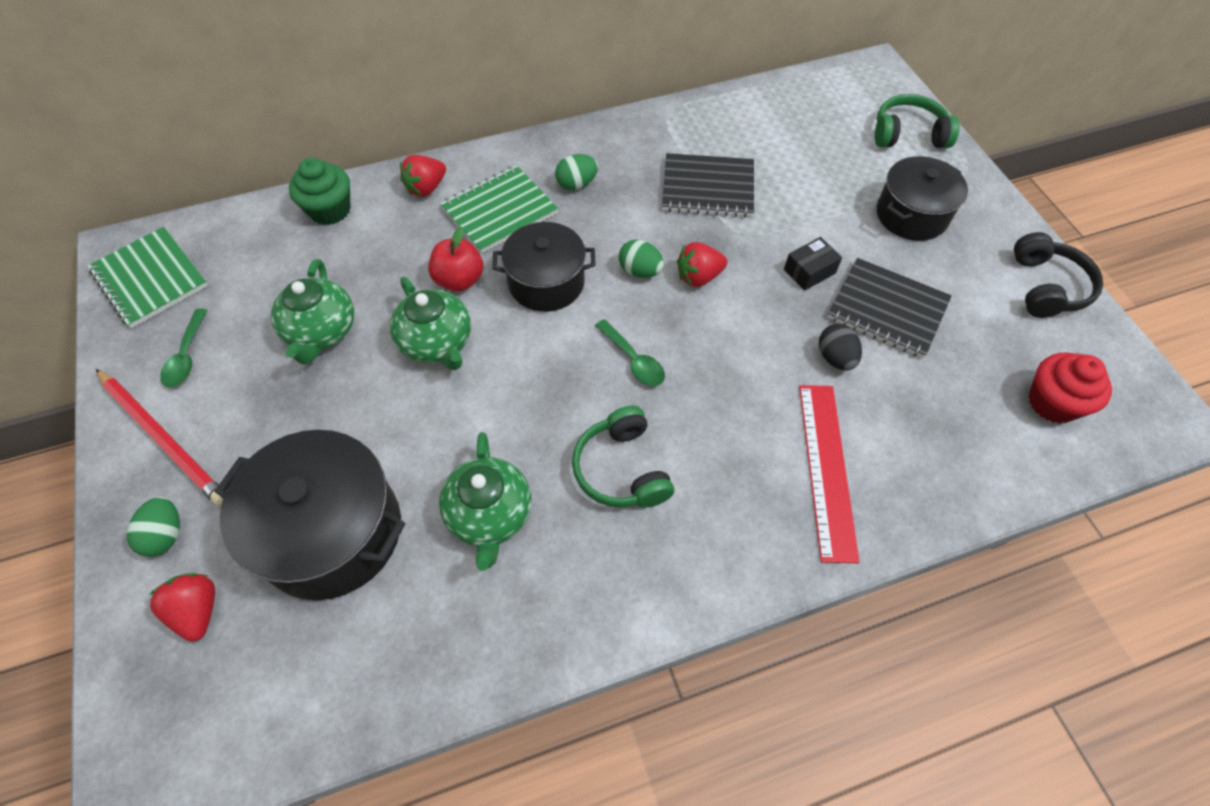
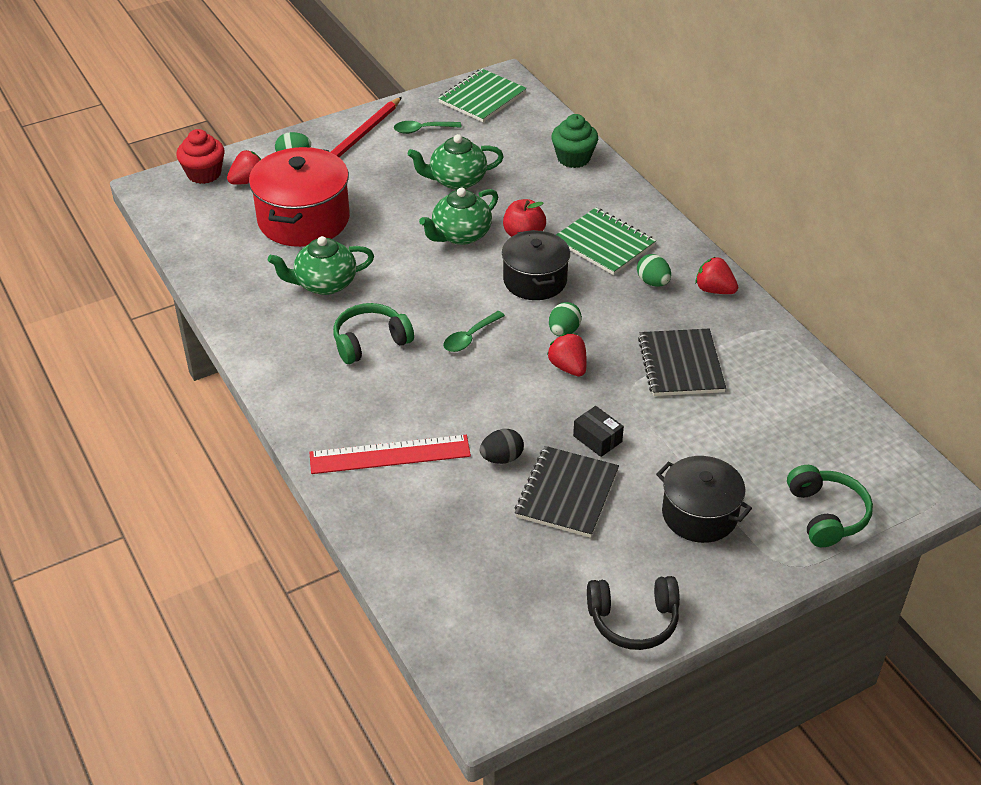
camera: 80 degrees right, 15 degrees down
black pot [215,430,405,601] -> red pot [249,147,350,247]
red strawberry [400,155,446,197] -> red strawberry moved to [695,257,738,294]
red cupcake [1029,352,1112,423] -> red cupcake moved to [176,129,225,184]

